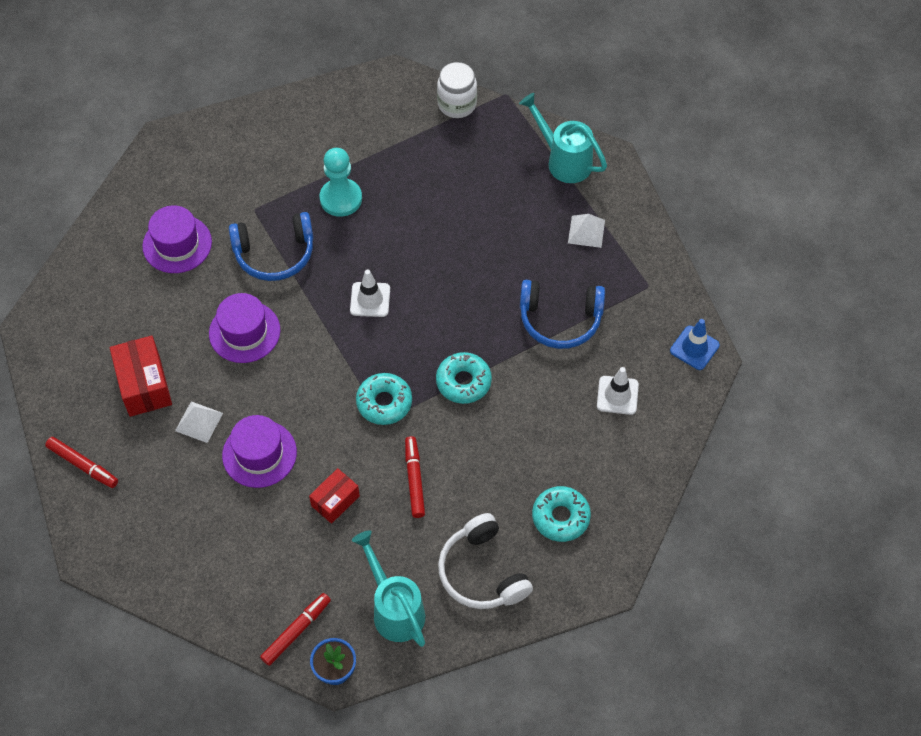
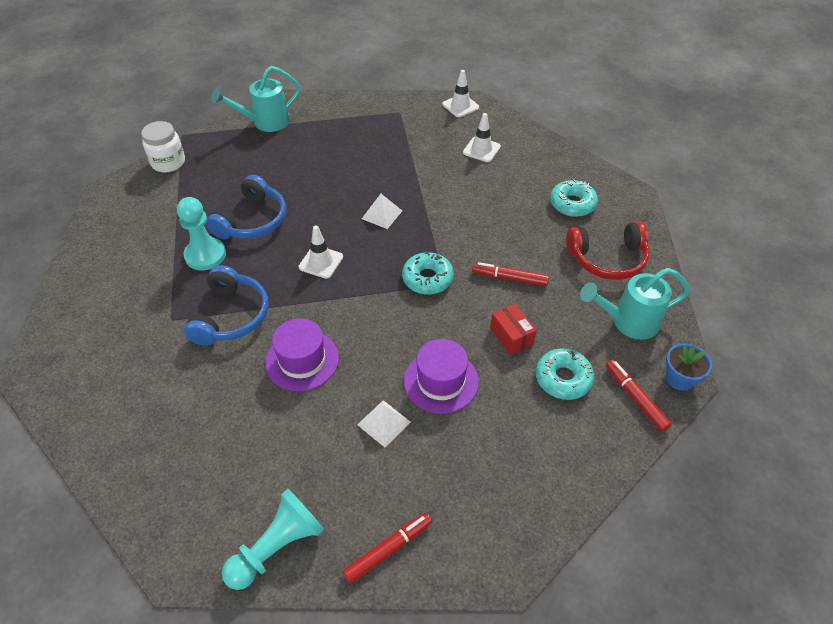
camera: 70 degrees left, 10 degrees down
red box [110,336,172,417] -> none
purple hat [142,205,212,273] -> none
turquoise donut [436,352,492,404] -> turquoise donut moved to [536,348,594,400]
white headphones [438,513,533,609] -> red headphones [566,222,650,280]
blue headphones [520,280,605,349] -> blue headphones moved to [206,175,286,239]
white pyramid [568,214,605,248] -> white pyramid moved to [362,194,402,229]
blue traffic cone [670,319,720,370] -> white traffic cone [442,70,479,117]
none -> turquoise pawn [222,488,325,590]

